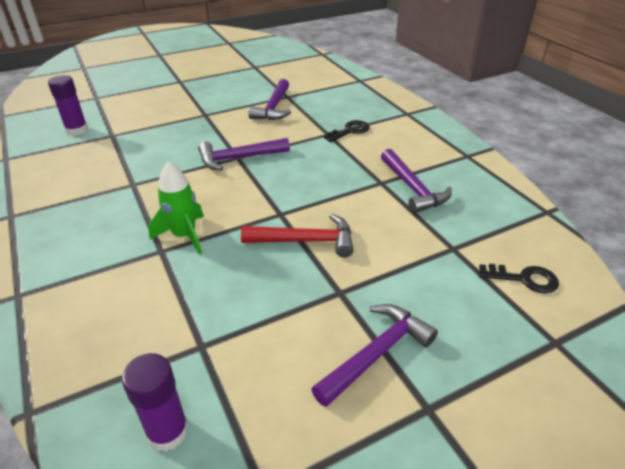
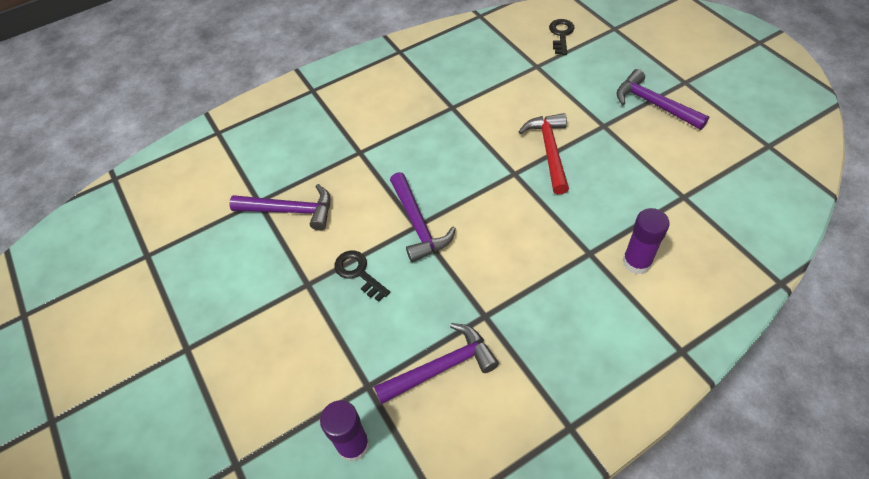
camera: 90 degrees left, 15 degrees up
purple glue stick [122,353,189,452] -> purple glue stick moved to [622,208,670,274]
green rocket [148,161,204,255] -> none
black key [324,120,370,142] -> black key moved to [334,251,390,302]
purple hammer [381,149,452,213] -> purple hammer moved to [374,323,499,404]

